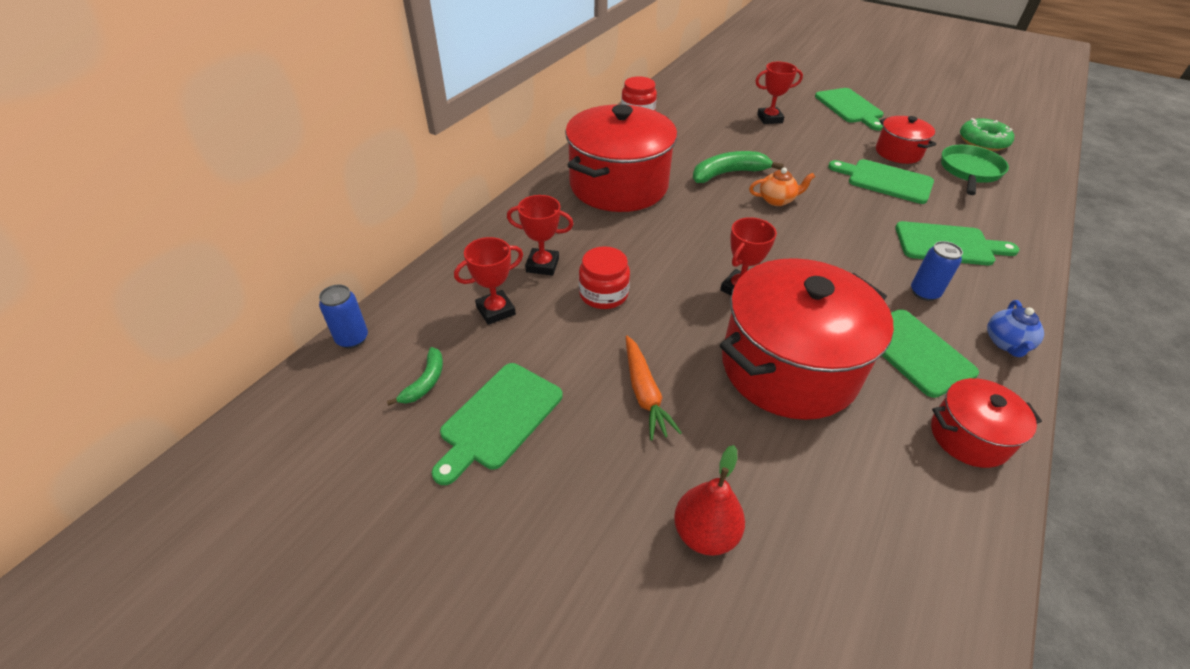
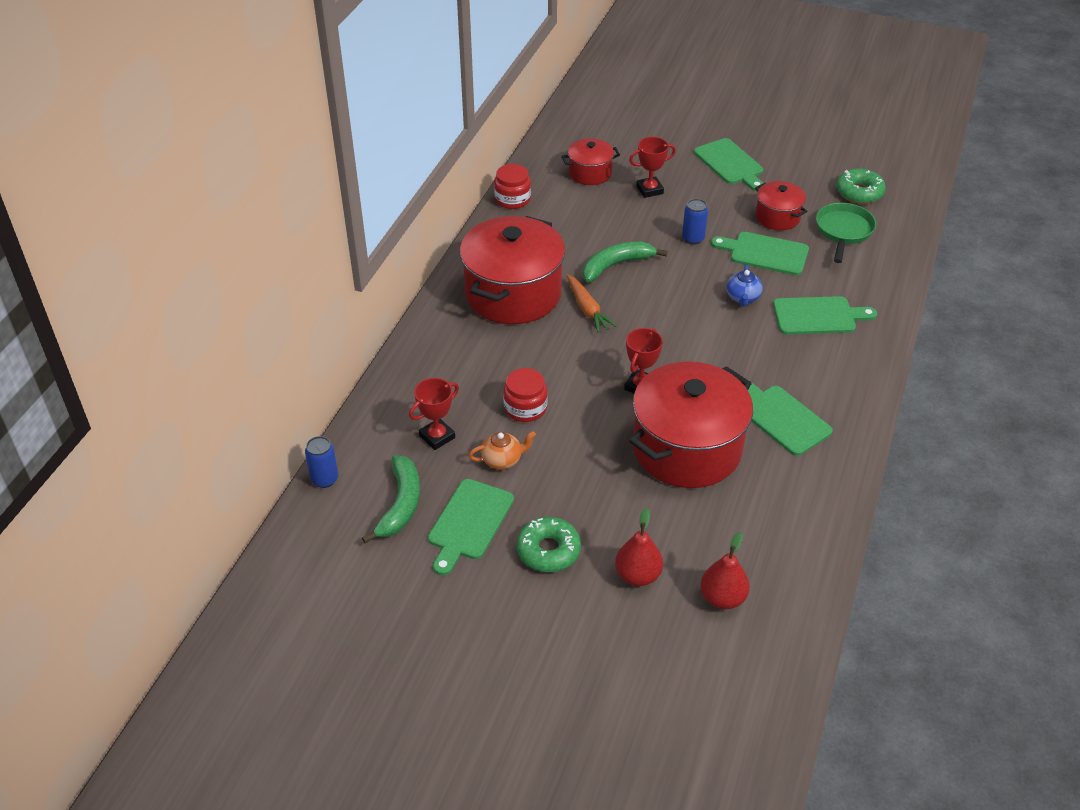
camera: 10 degrees left, 0 degrees up
green banana [387,347,443,406] -> green banana [362,455,420,543], size x1.74
red trophy [507,195,573,276] -> none
orange carrot [626,336,682,441] -> orange carrot moved to [567,274,617,333]
orange teapot [749,168,815,206] -> orange teapot moved to [468,431,536,470]
blue can [911,241,963,301] -> blue can moved to [682,199,708,245]
red pot [931,378,1042,468] -> red pot moved to [562,138,620,185]
blue teapot [987,300,1044,357] -> blue teapot moved to [727,265,763,307]
none -> green donut [516,517,581,572]
none -> red pear [701,532,750,609]

